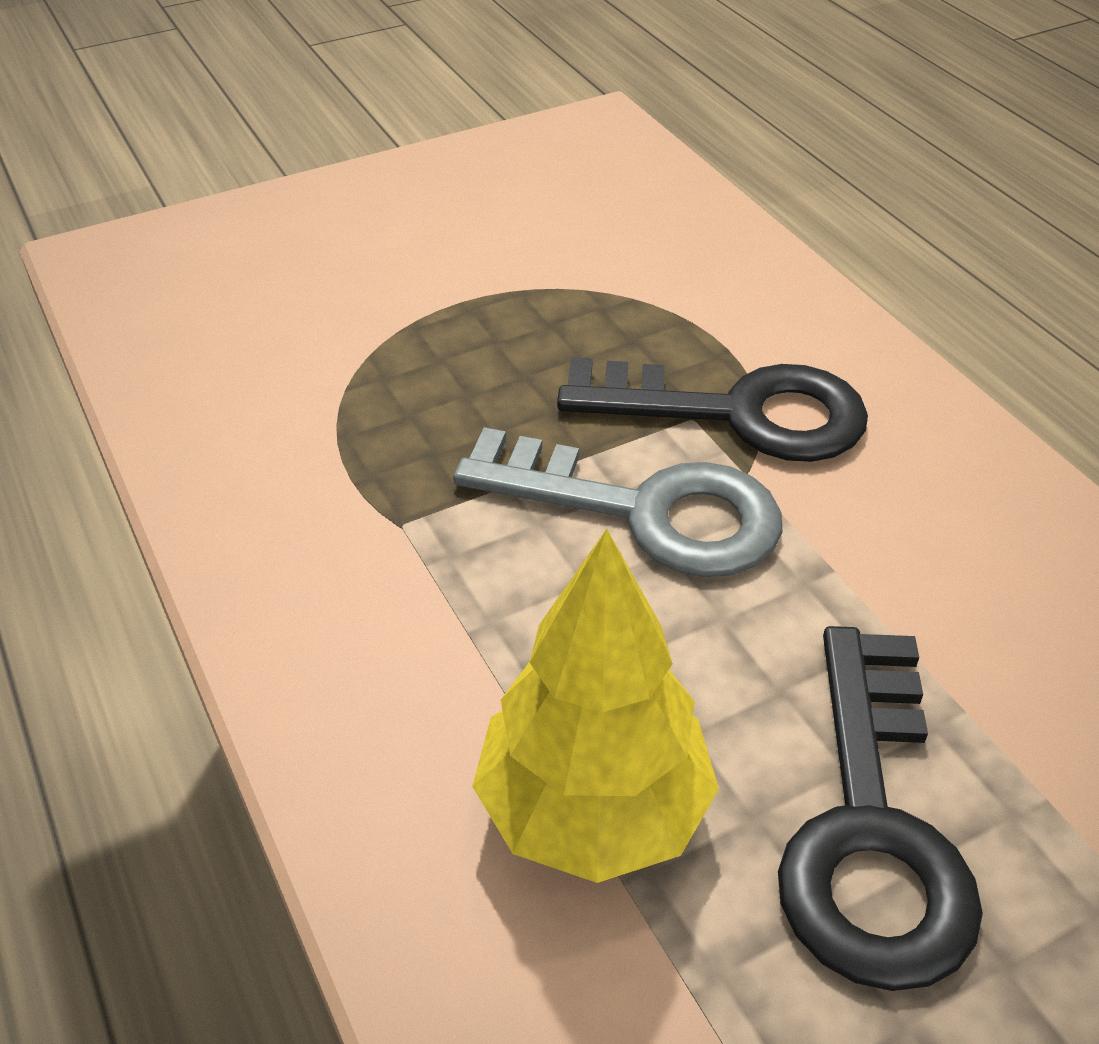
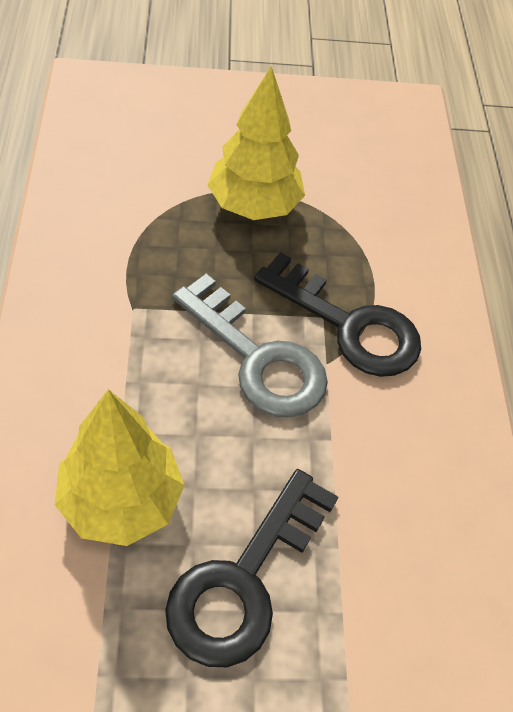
camera: 20 degrees right, 10 degrees up
none -> yellow tree [207,66,305,220]

